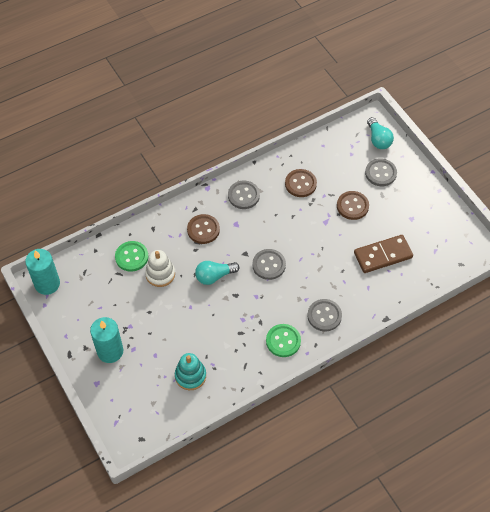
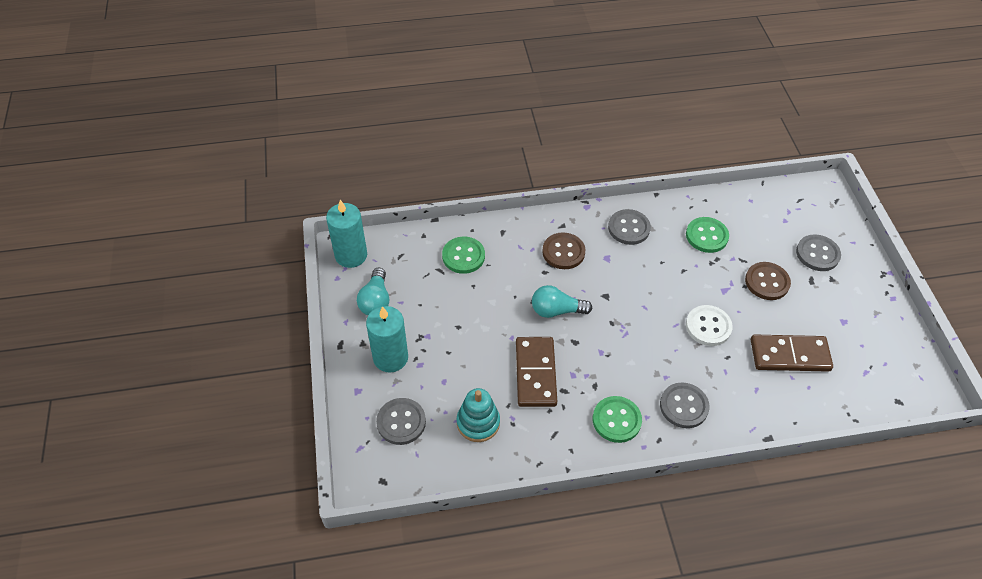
camera: 20 degrees right, 5 degrees down
white stacking toy [145,250,175,287] -> none
grey button [252,249,286,280] -> grey button moved to [376,398,426,445]
brown button [285,169,317,197] -> green button [686,217,729,253]
turquoise light bulb [367,117,394,149] -> turquoise light bulb moved to [357,268,389,316]
none -> brown domino [516,337,557,407]
none -> white button [686,305,733,346]

